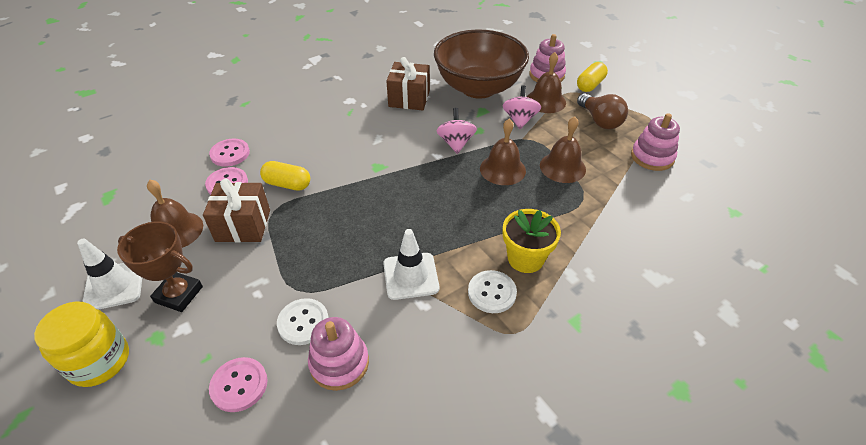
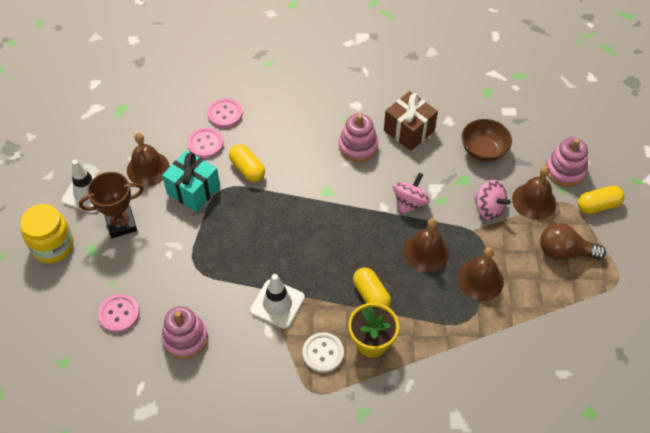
camera: 35 degrees right, 10 degrees up
brown trophy [117,221,203,312] -> brown trophy turned 75 degrees counterclockwise [79,172,144,238]
brown gift [203,178,270,242] -> turquoise gift [162,150,220,212]
white button [277,298,329,345] -> none
brown bowl [434,30,529,99] -> brown bowl [462,119,512,162], size x0.50
pink spinning top [503,85,541,129] -> pink spinning top turned 90 degrees clockwise [474,180,511,220]
brown light bulb [577,93,628,129] -> brown light bulb turned 90 degrees clockwise [540,223,606,260]
pink stacking toy [631,113,680,171] -> pink stacking toy moved to [339,113,378,162]
none -> yellow capsule [353,268,391,307]

